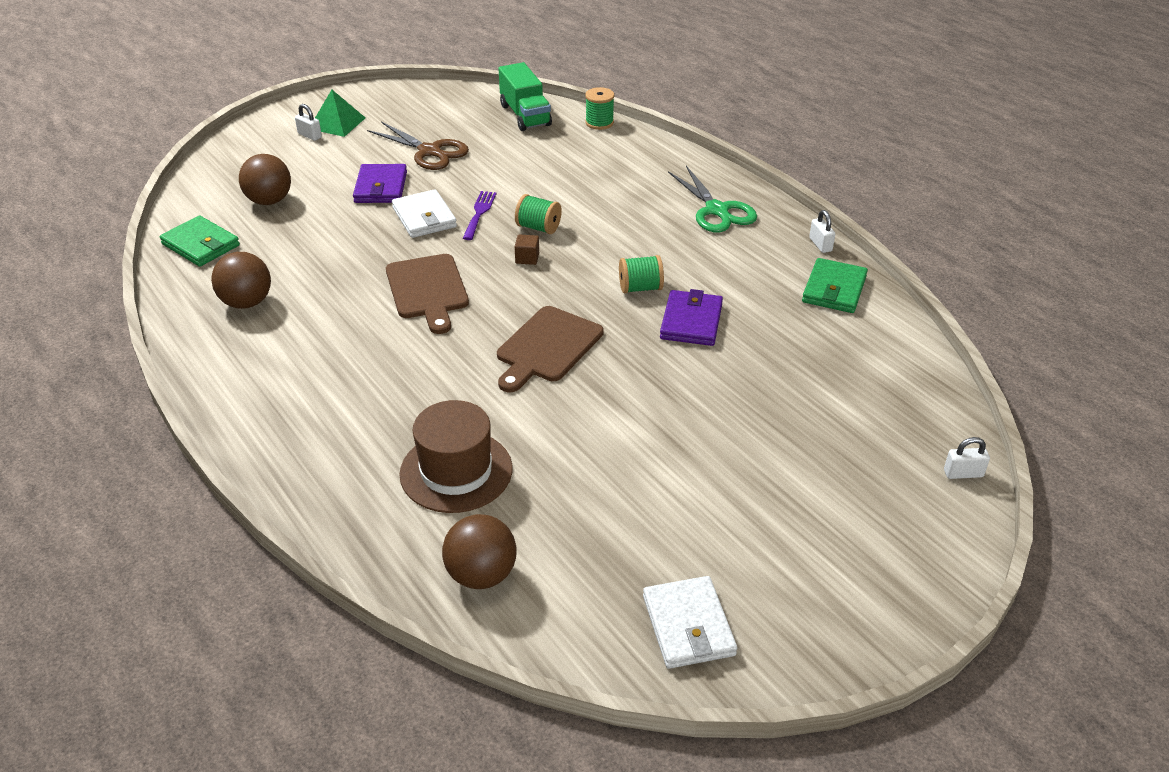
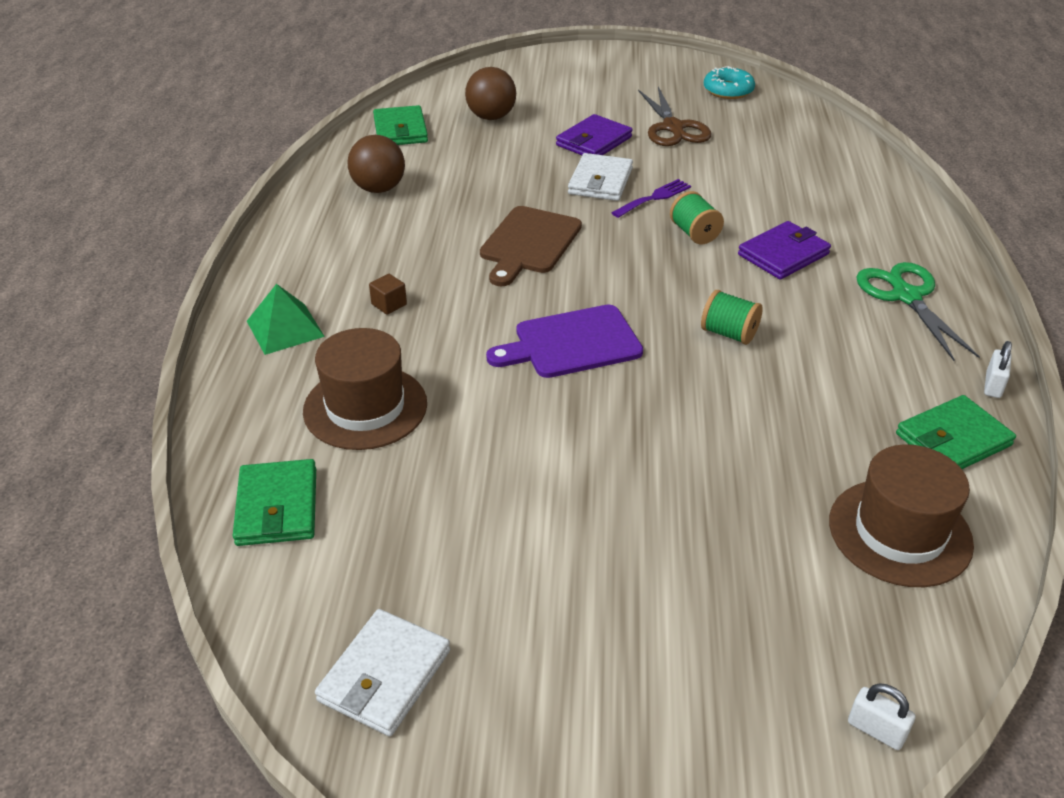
camera: 40 degrees right, 0 degrees up
white padlock [295,104,322,141] -> none
green pyramid [315,90,365,137] -> green pyramid moved to [247,284,325,355]
brown ball [442,514,517,589] -> green wallet [233,459,316,546]
brown cutting board [497,306,604,392] -> purple cutting board [486,305,643,378]
green truck [498,62,552,131] -> none
brown cube [515,234,539,265] -> brown cube moved to [369,274,407,315]
green spool [585,87,614,130] -> none
purple wallet [660,289,723,346] -> purple wallet moved to [738,221,831,279]
green scissors [668,166,757,232] -> green scissors turned 150 degrees clockwise [856,262,980,361]
none -> turquoise donut [704,66,755,99]
none -> brown hat [829,444,974,587]

